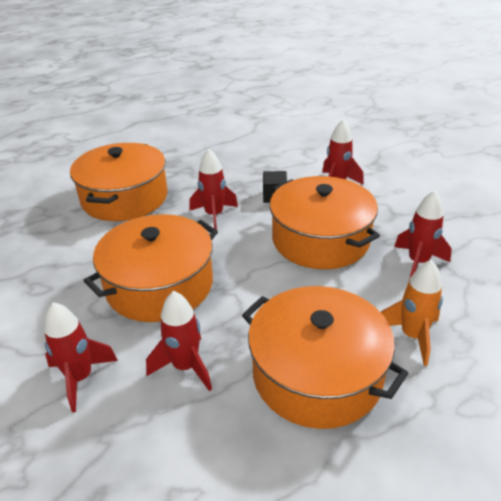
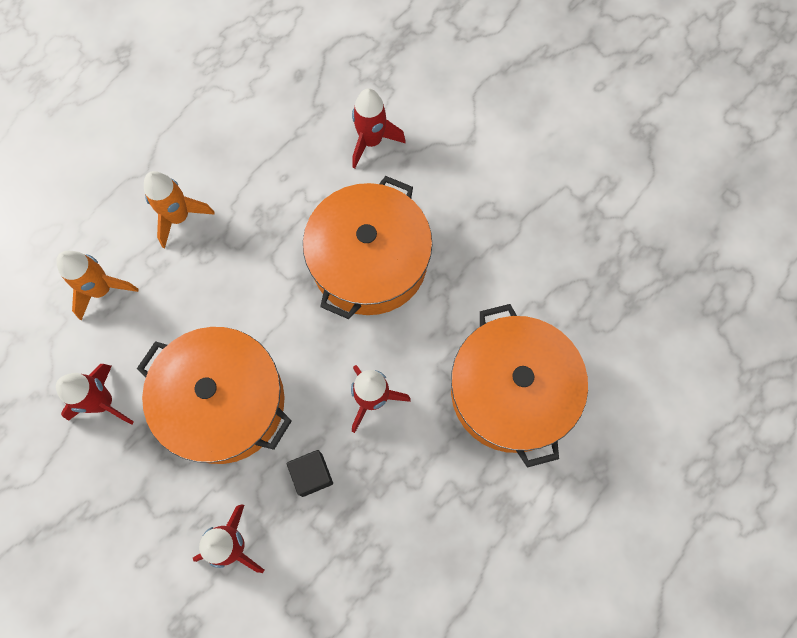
camera: 155 degrees right, 35 degrees up
red rocket [146,291,212,391] -> none
orange pot [242,286,409,429] -> orange rocket [144,171,215,248]

